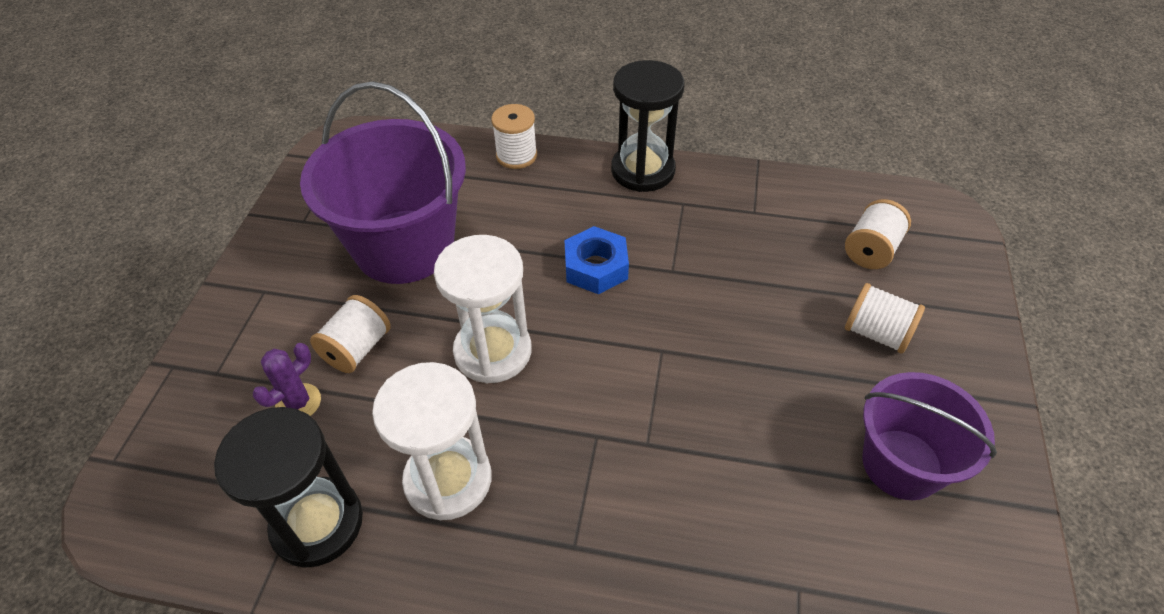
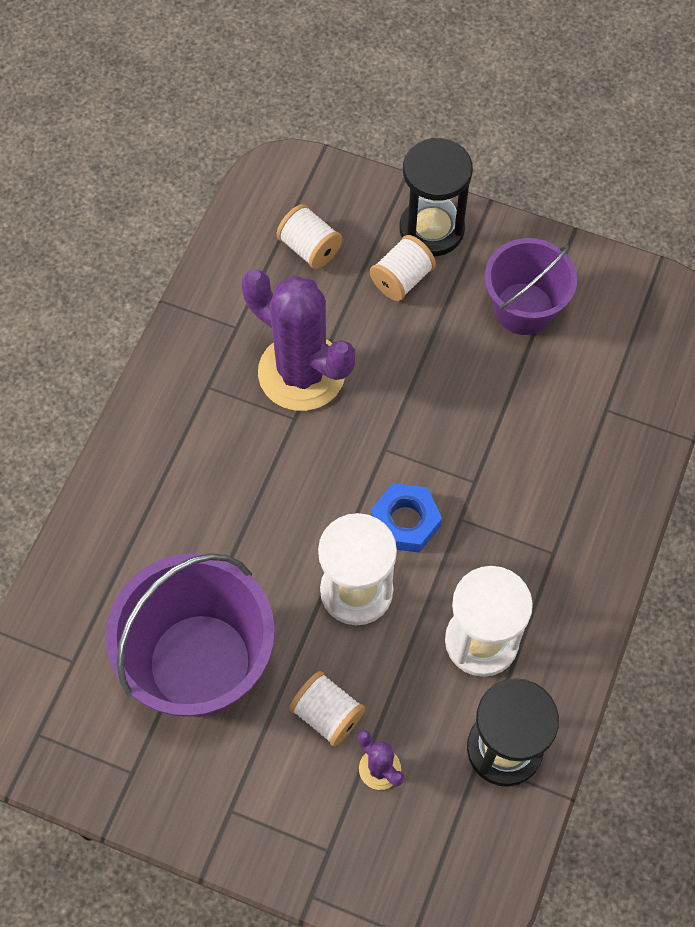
camera: 80 degrees left, 15 degrees up
white spool [491,104,537,169] -> none
blue nut [564,226,629,294] -> blue nut moved to [371,483,442,553]
black hourglass [611,60,685,192] -> black hourglass moved to [400,138,473,256]
none -> purple cactus [242,270,355,411]

